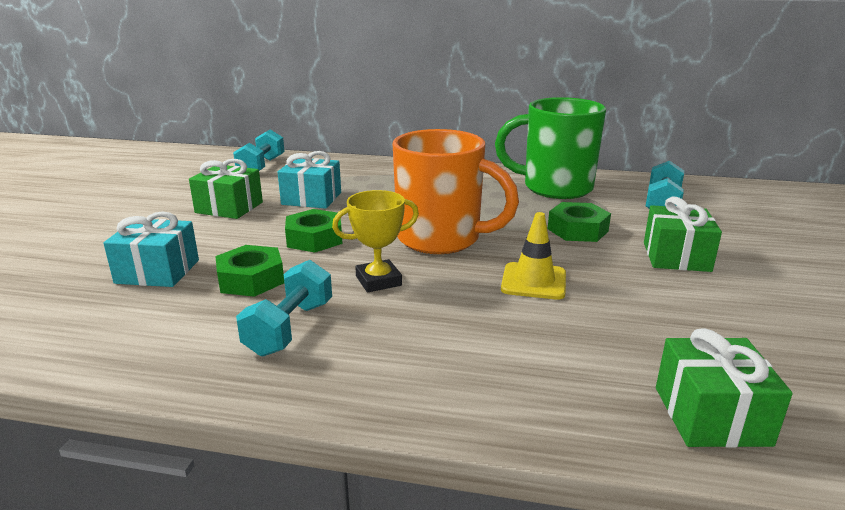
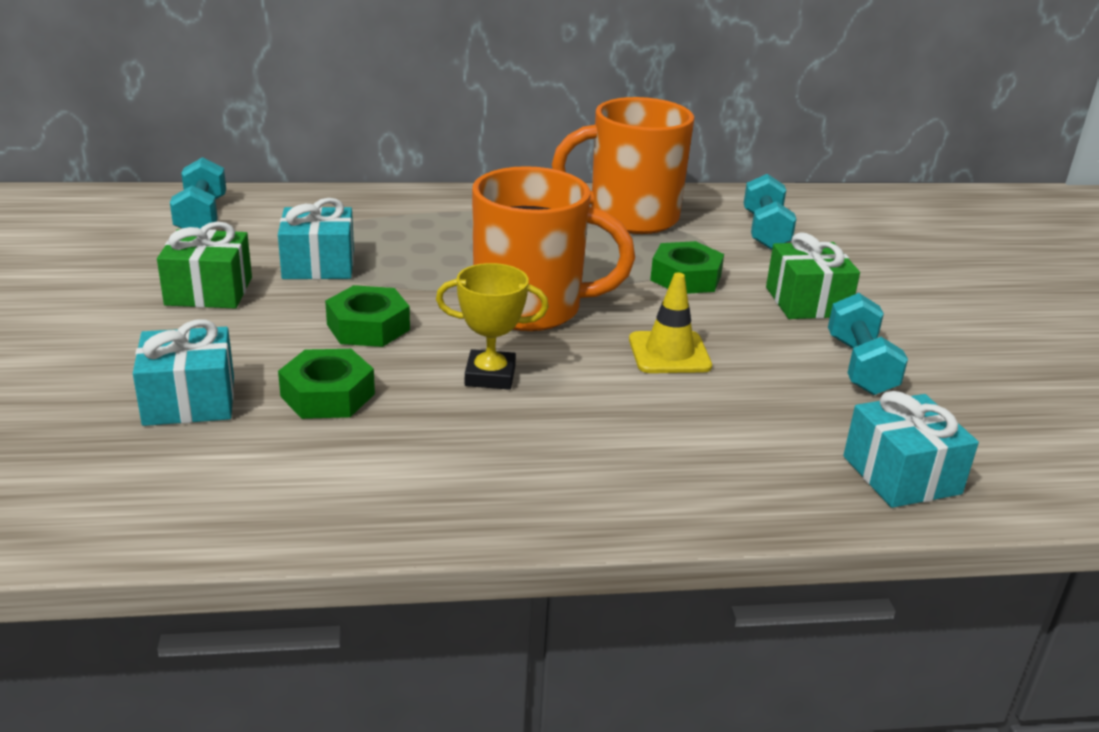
camera: 20 degrees left, 5 degrees up
turquoise dumbbell [236,260,332,356] -> turquoise dumbbell moved to [828,293,908,395]
yellow trophy [332,190,419,292] -> yellow trophy turned 45 degrees clockwise [436,263,549,390]
green mug [495,97,606,199] -> orange mug [552,97,694,234]
green gift [656,328,793,448] -> turquoise gift [843,391,979,508]

